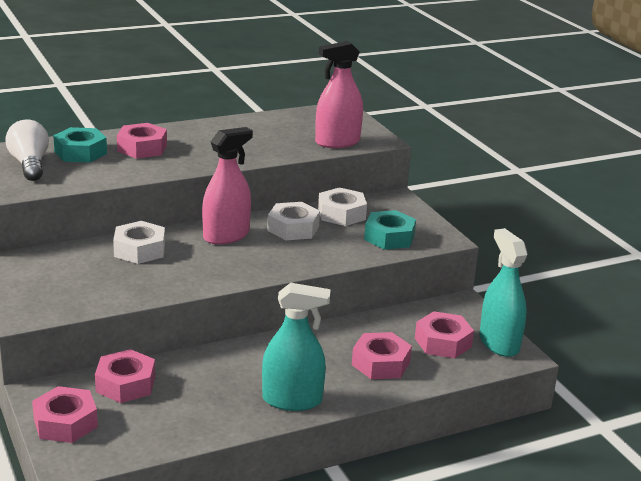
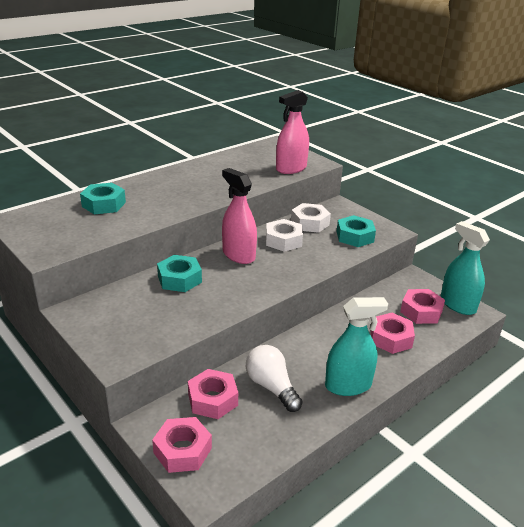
camera: 15 degrees left, 5 degrees up
white light bulb [5,120,49,181] -> white light bulb moved to [246,345,302,412]
white nut [113,221,165,264] -> turquoise nut [157,255,202,292]
pink nut [117,123,167,159] -> none
pink spray bottle [202,127,253,245] -> pink spray bottle turned 75 degrees counterclockwise [222,168,257,264]

